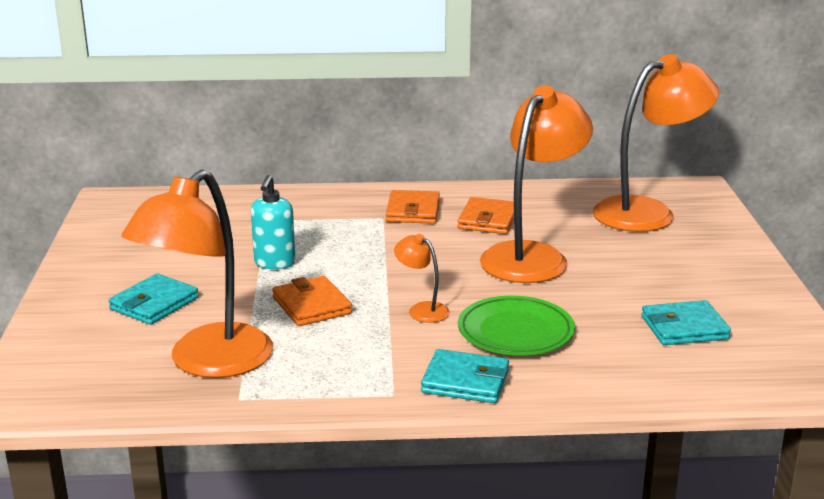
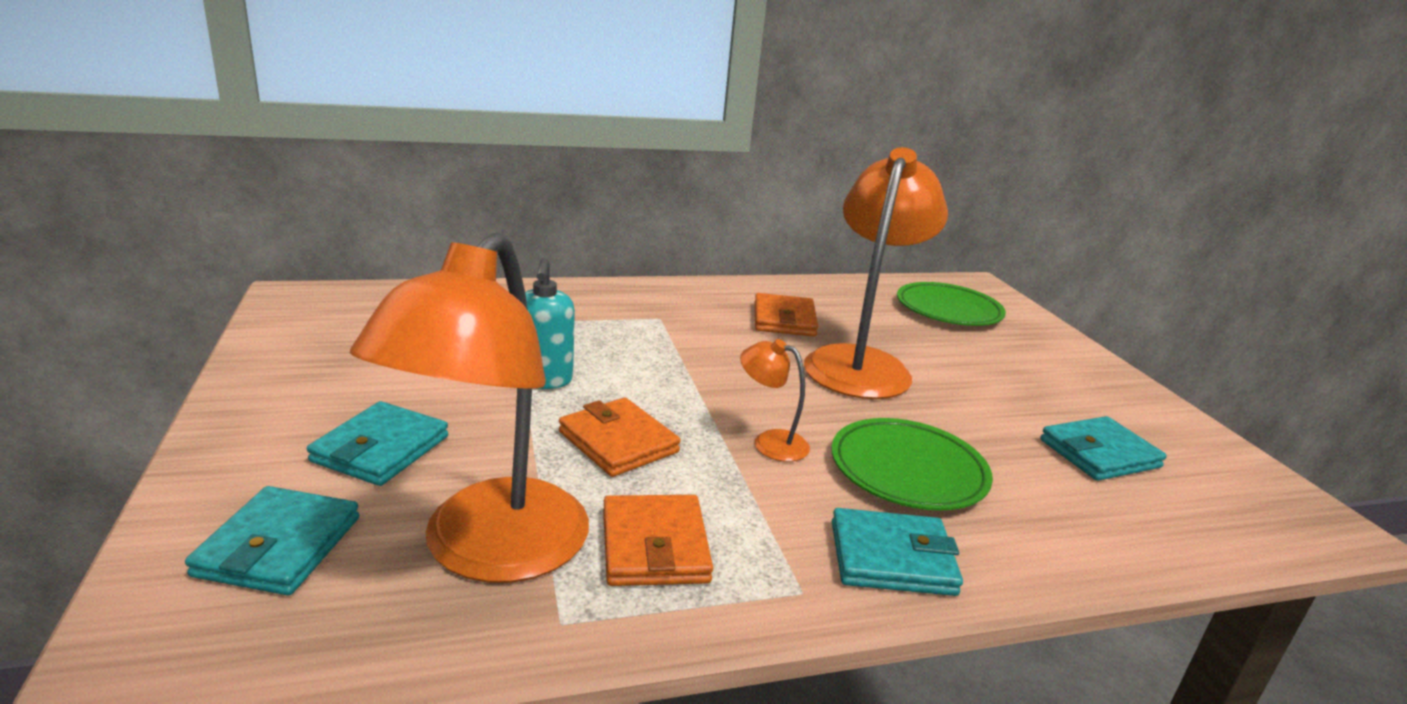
camera: 15 degrees left, 0 degrees up
orange wallet [386,190,440,224] -> orange wallet moved to [603,495,713,586]
orange lamp [593,54,719,232] -> green plate [897,282,1006,326]
none -> turquoise wallet [185,486,359,595]

